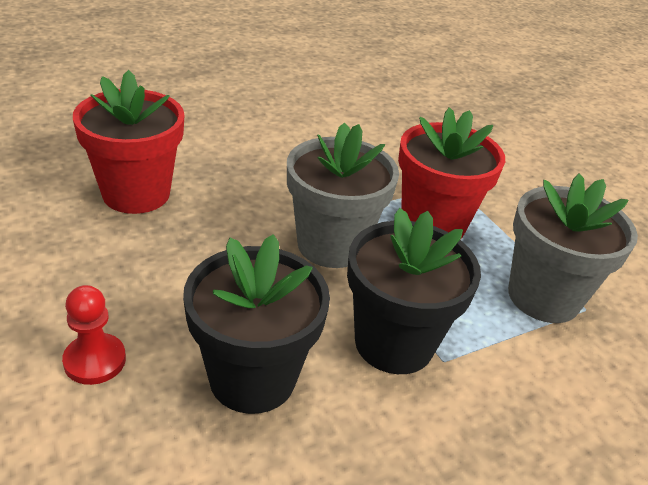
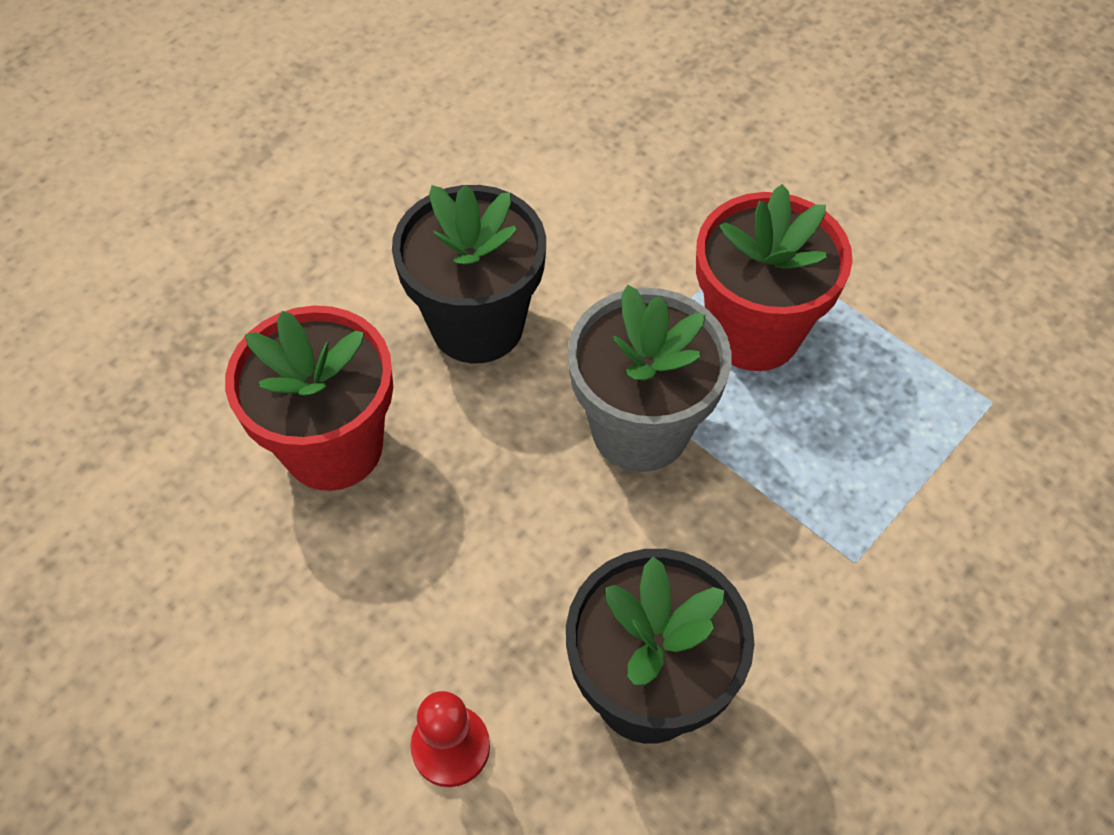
camera: 15 degrees left, 20 degrees up
black flower pot [347,208,481,374] -> black flower pot moved to [392,185,546,363]
grey flower pot [508,174,638,323] -> none

